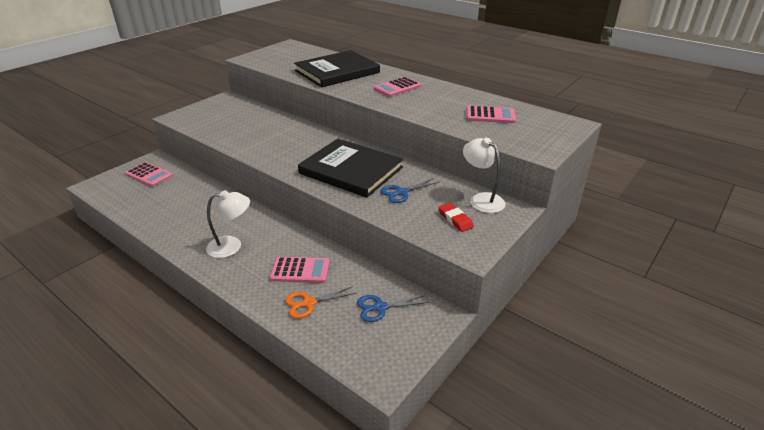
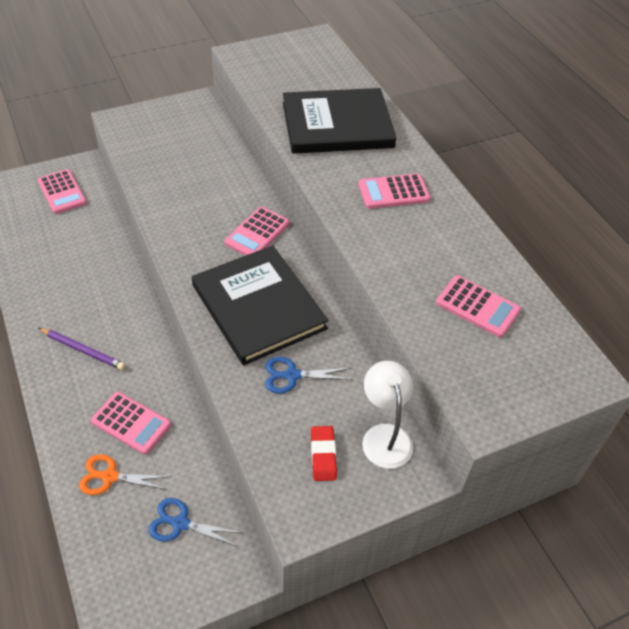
camera: 25 degrees right, 15 degrees up
white lamp [206,190,250,258] -> purple pencil [38,328,125,370]
none -> pink calculator [224,207,290,256]

